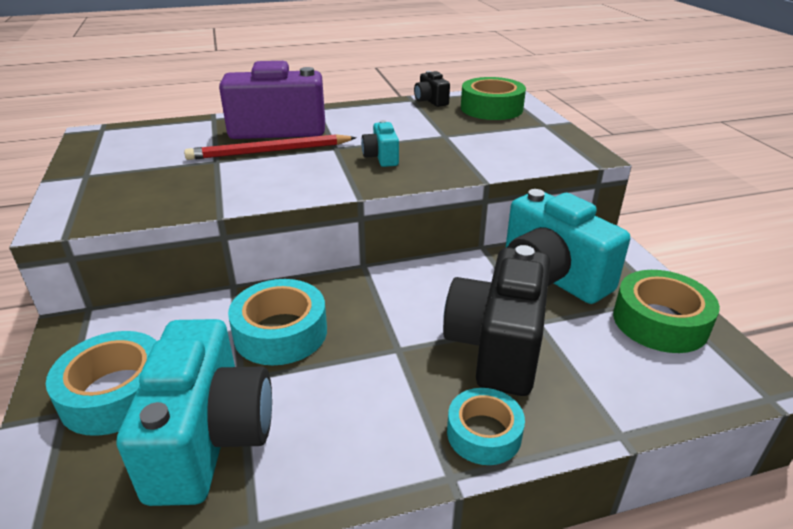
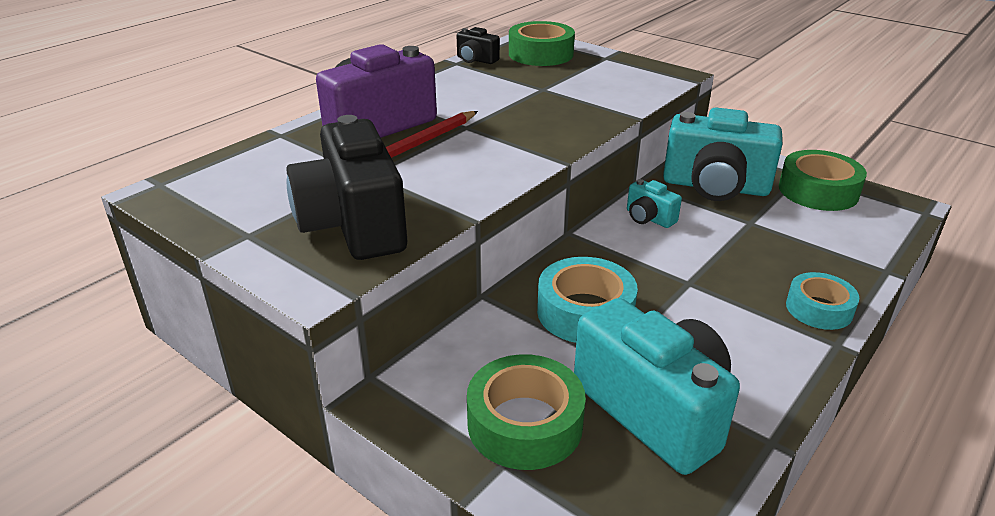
camera: 35 degrees left, 0 degrees up
turquoise tape [46,331,156,436] -> green tape [467,354,586,470]
turquoise camera [361,120,399,167] -> turquoise camera moved to [627,179,682,228]
black camera [443,245,550,396] -> black camera moved to [286,115,407,260]

